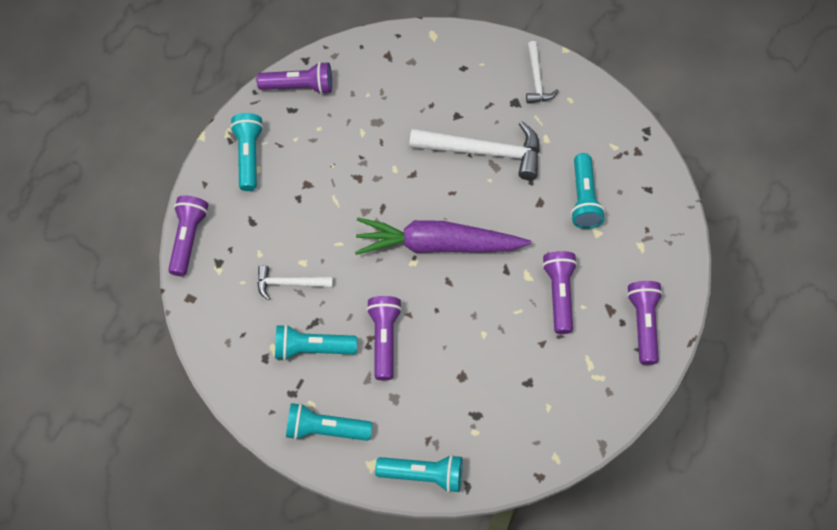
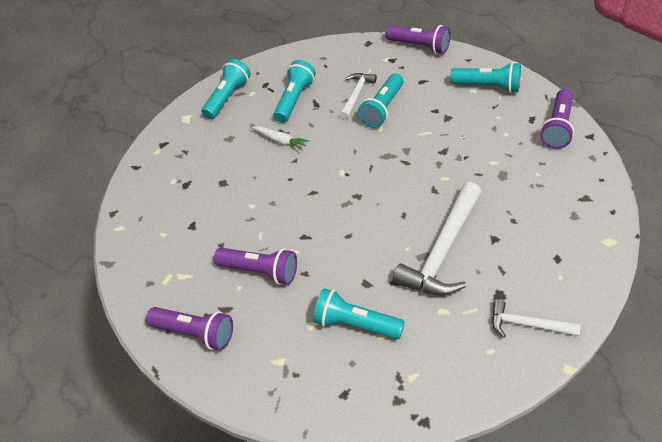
camera: 115 degrees right, 15 degrees down
purple carrot [355,217,531,255] -> none
purple flashlight [366,296,402,381] -> white carrot [251,126,309,151]
turquoise flashlight [375,455,463,493] -> turquoise flashlight moved to [357,73,403,128]

